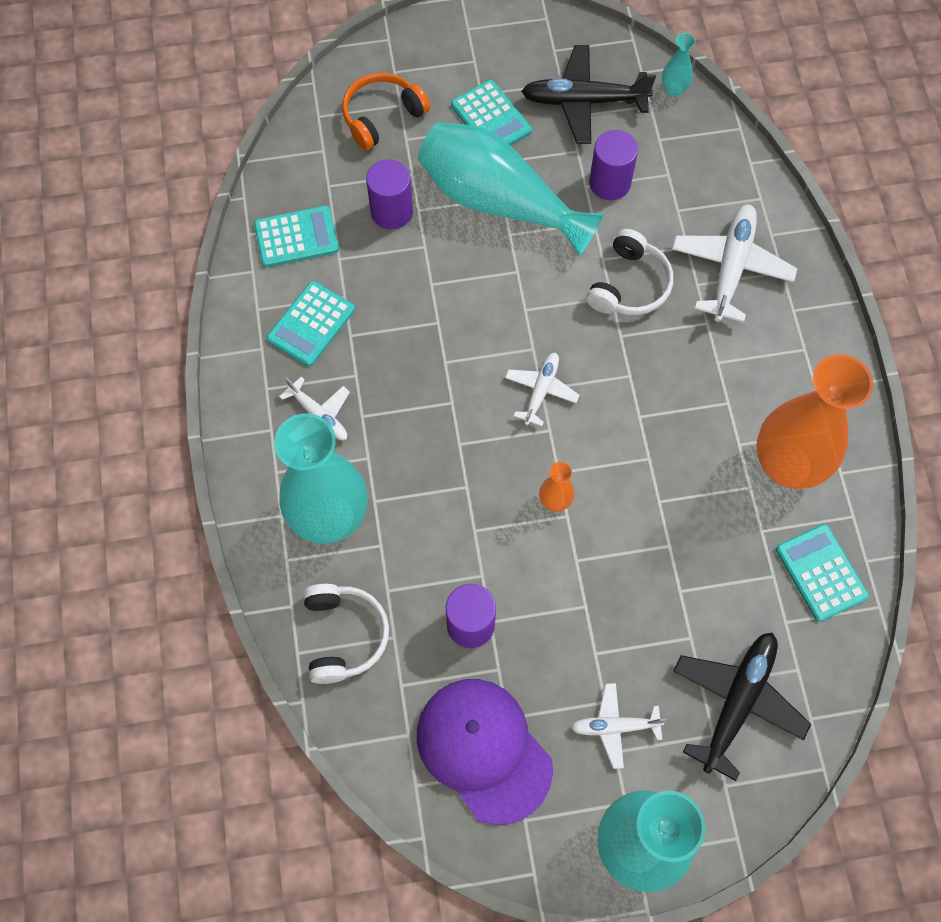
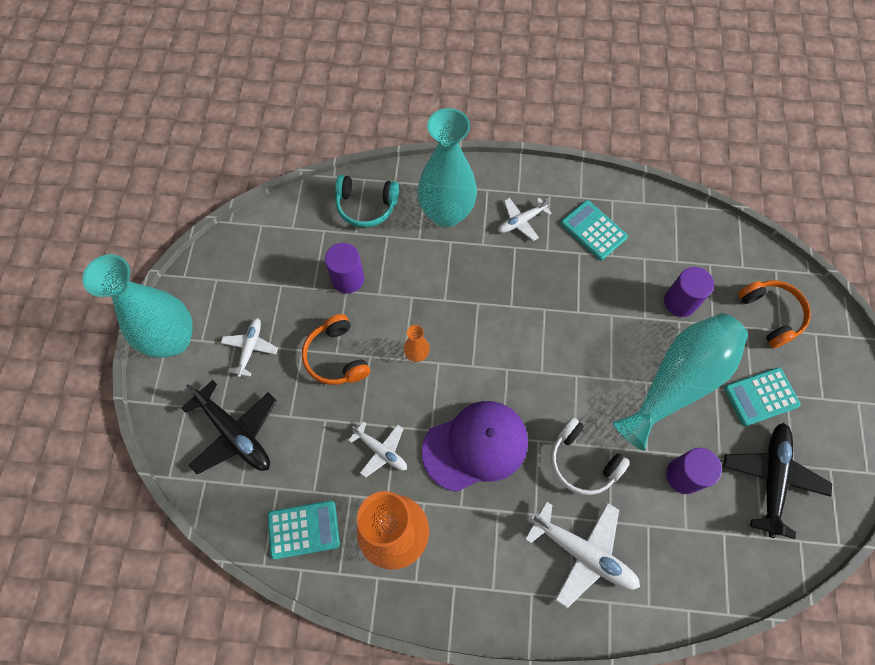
camera: 105 degrees right, 0 degrees up
turquoise calculator [254,206,339,267] -> none
white headphones [303,584,389,684] -> turquoise headphones [335,175,399,227]
purple cap [417,679,553,825] -> purple cap moved to [422,401,528,492]
white plane [505,353,579,426] -> white plane moved to [348,421,407,478]
turquoise vase [662,33,696,97] -> none
none -> orange headphones [302,314,370,385]

